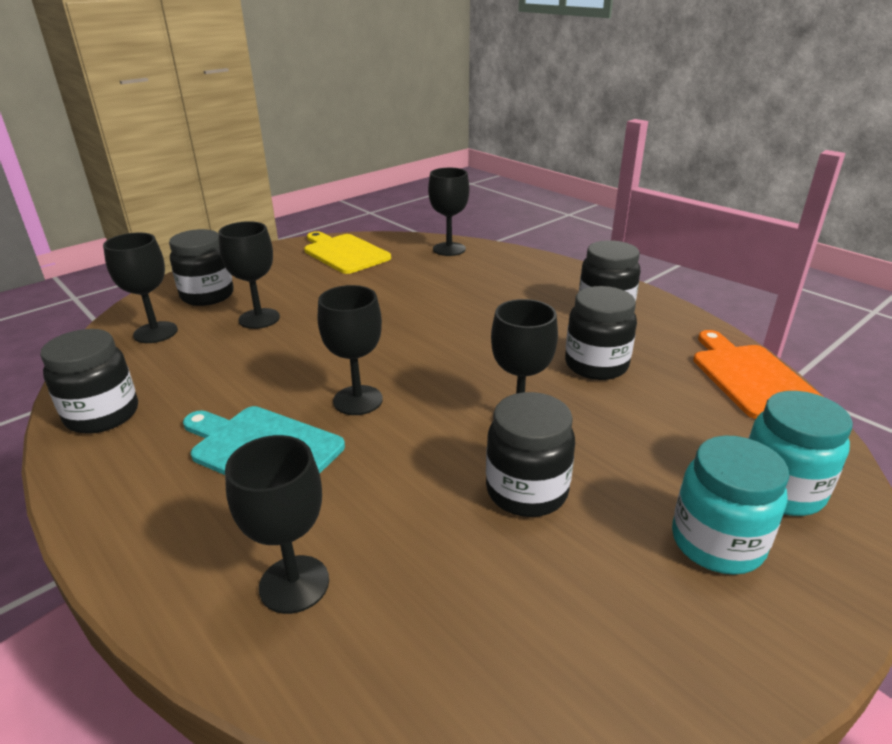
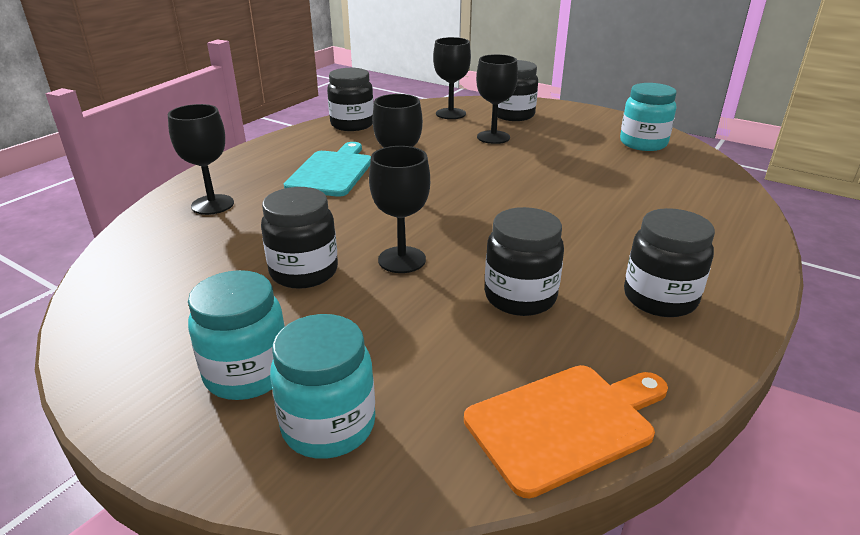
camera: 75 degrees right, 0 degrees up
yellow cutting board [304,231,391,274] -> turquoise jar [620,83,677,151]
black goblet [428,168,469,256] -> none

